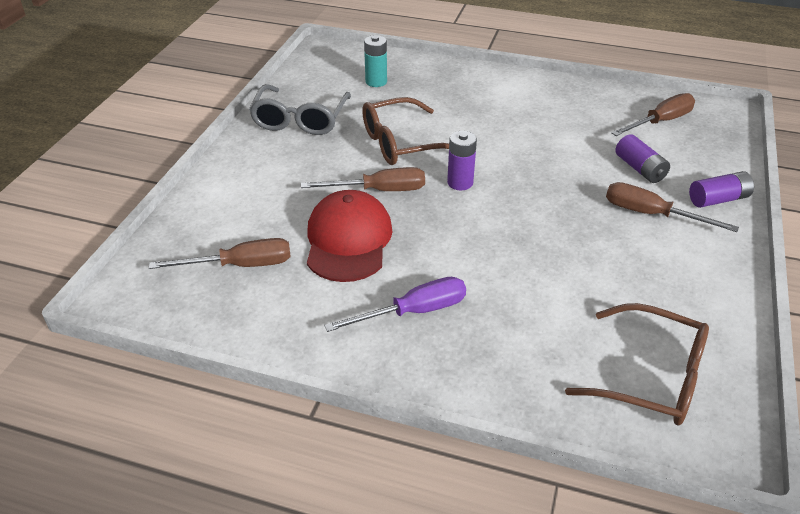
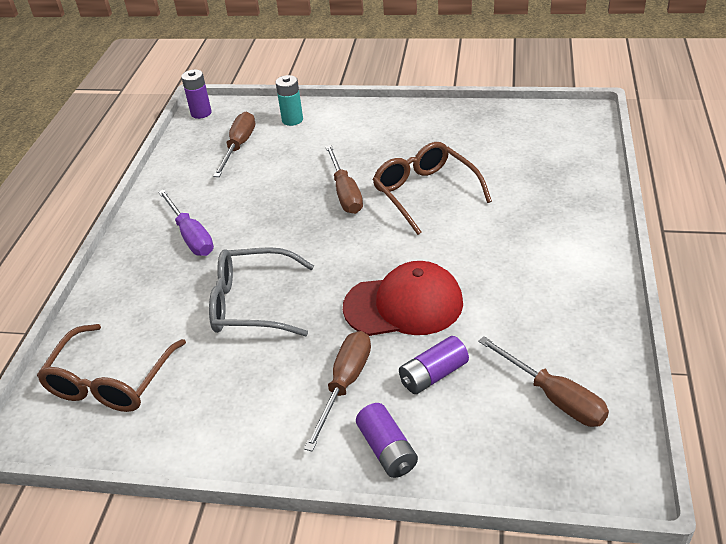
camera: 85 degrees right, 0 degrees up
brown screwdriver [149,238,291,269] -> brown screwdriver turned 150 degrees counterclockwise [213,112,255,177]
grey glasses [249,84,351,135] -> grey glasses moved to [209,247,314,336]
red cap [307,190,392,282] -> red cap moved to [343,261,463,336]
turquoise battery [364,35,387,87] -> turquoise battery moved to [275,75,303,126]
purple battery [447,131,477,190] -> purple battery moved to [181,70,212,119]

